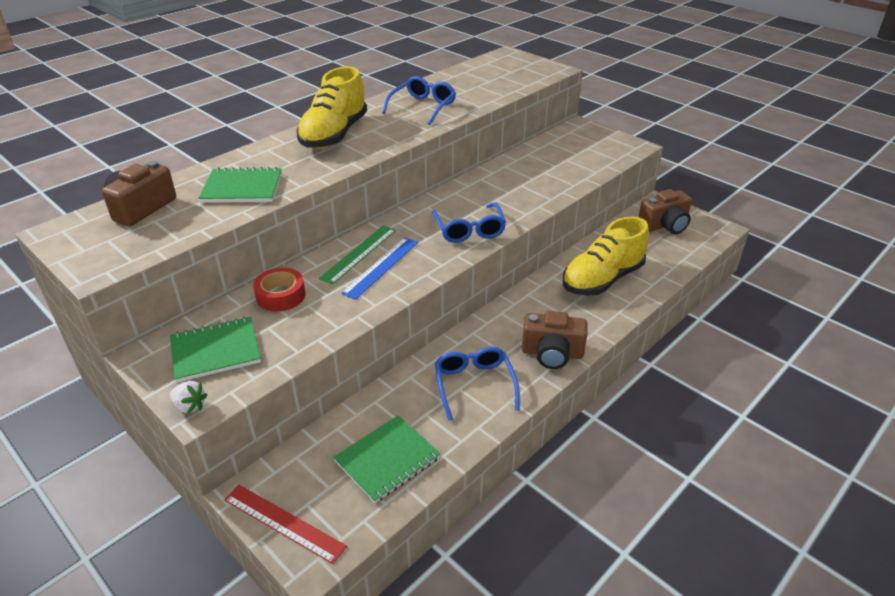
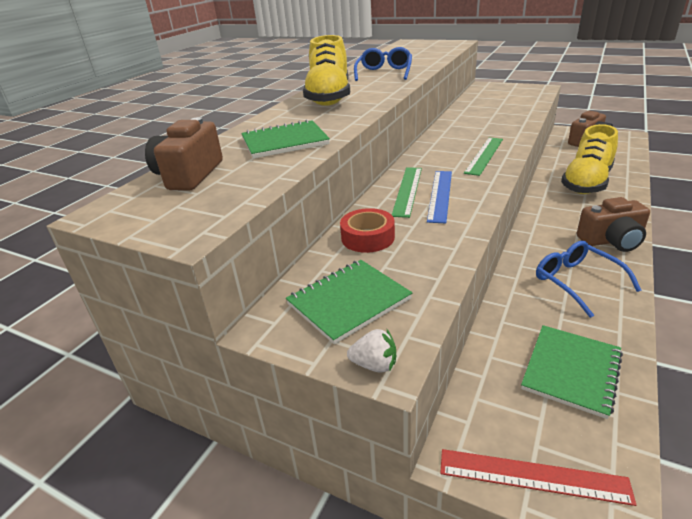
camera: 15 degrees left, 5 degrees down
blue glasses [432,203,506,242] -> green ruler [464,137,503,176]

